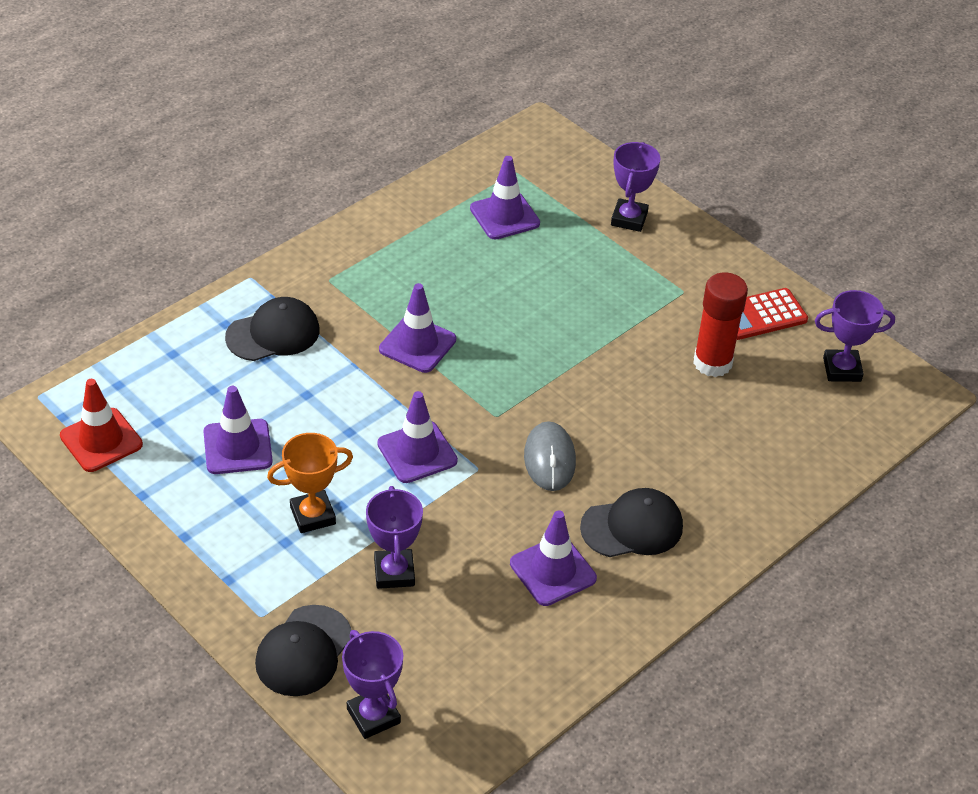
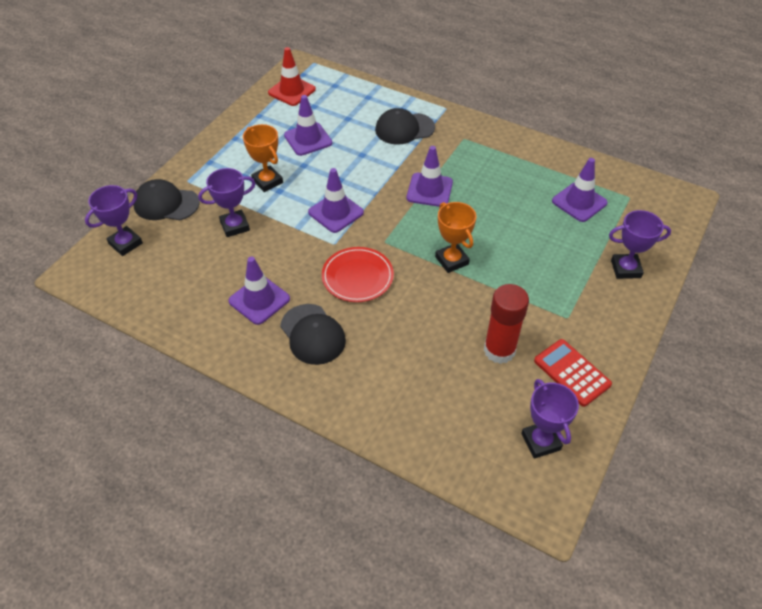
camera: 75 degrees right, 5 degrees up
black cap [225,297,320,361] -> black cap turned 120 degrees clockwise [375,108,435,145]
grey mouse [524,421,576,491] -> red plate [322,247,394,302]
none -> orange trophy [435,202,476,273]

